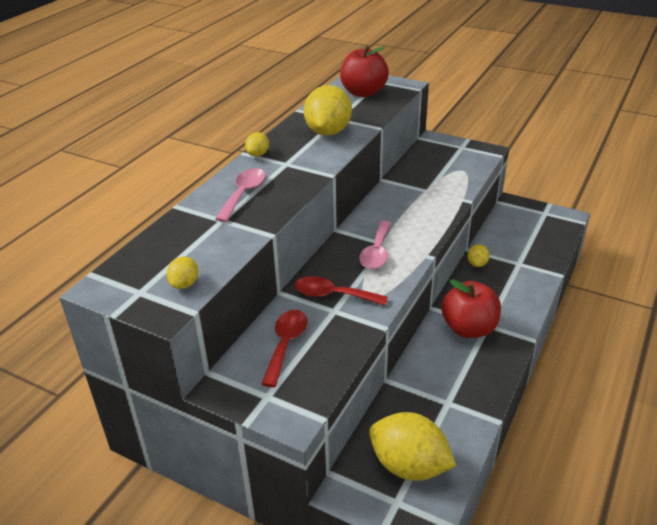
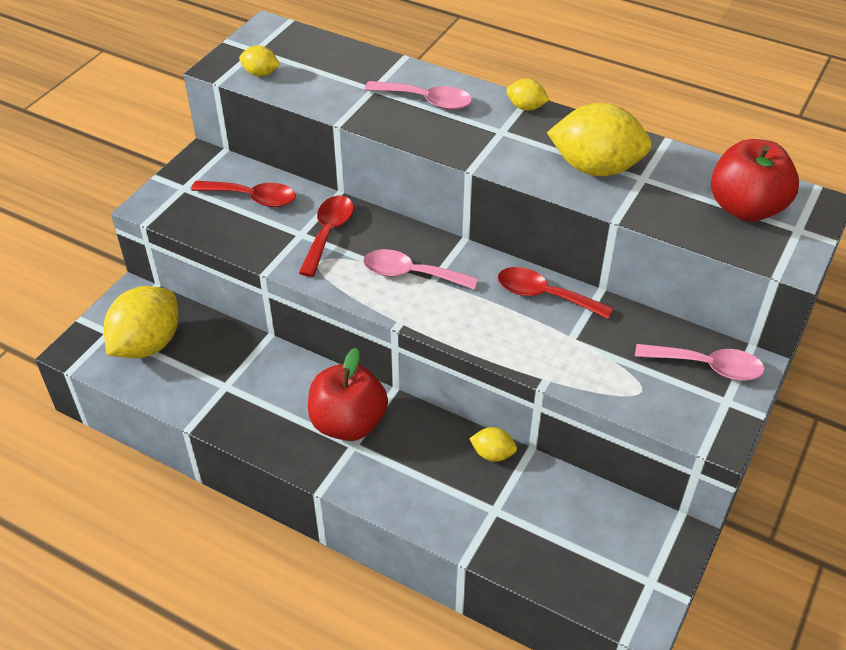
camera: 90 degrees right, 10 degrees up
none -> red spoon [498,267,613,319]
none -> pink spoon [635,344,765,381]

